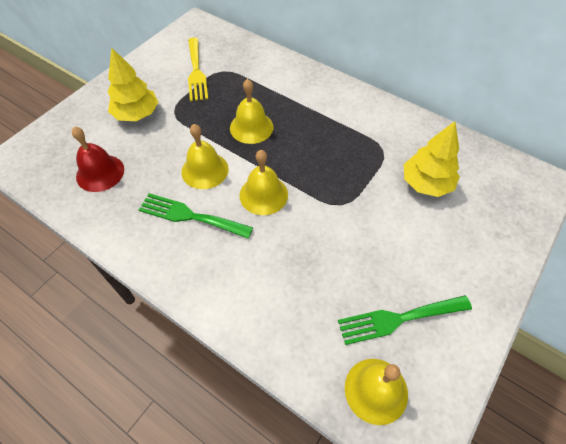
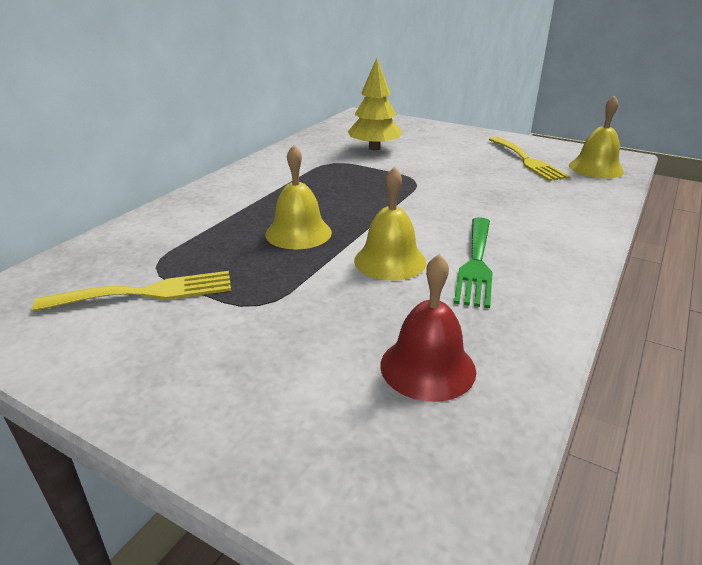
camera: 95 degrees left, 25 degrees down
yellow tree [108,47,158,121] -> none
yellow bell [239,150,288,215] -> none
green fork [338,295,472,345] -> yellow fork [489,137,570,181]

